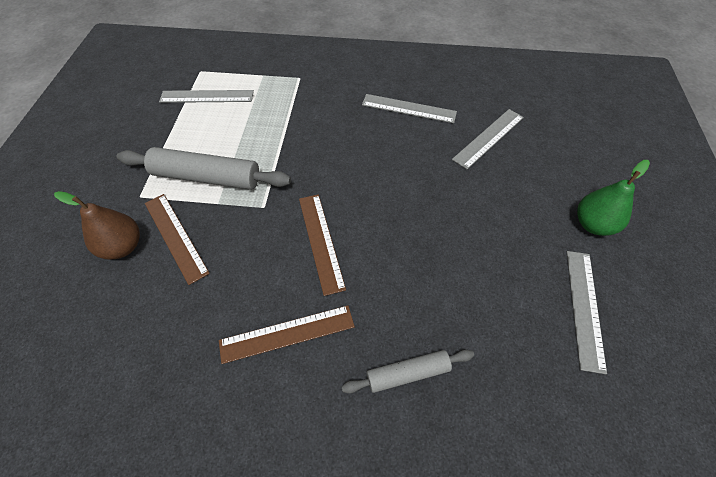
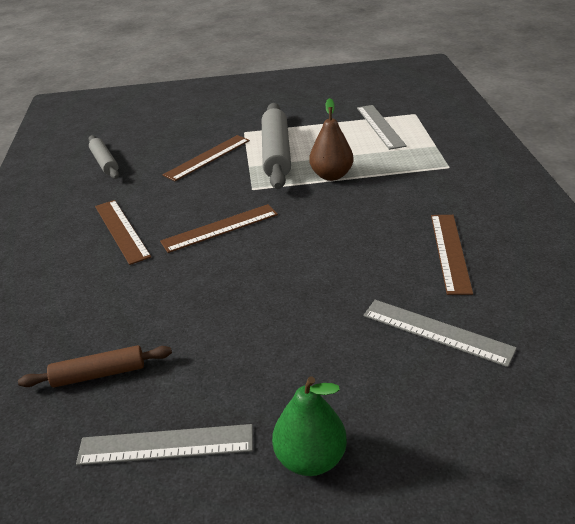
camera: 80 degrees right, 20 degrees down
brown pear [54,191,140,259] -> brown pear moved to [309,98,354,181]
grey rolling pin [341,349,474,394] -> grey rolling pin moved to [89,135,119,179]
grey ruler [362,94,457,123] -> brown ruler [431,215,473,295]
none -> brown rolling pin [18,345,172,388]

